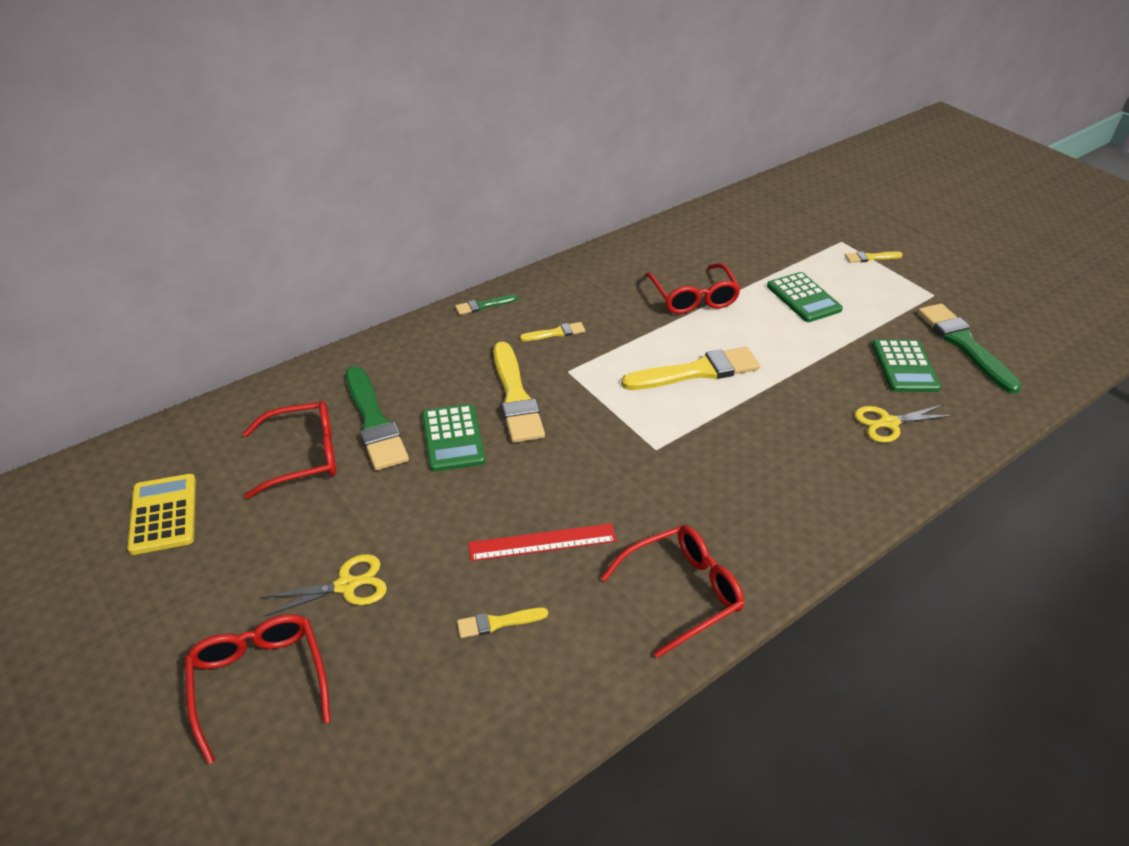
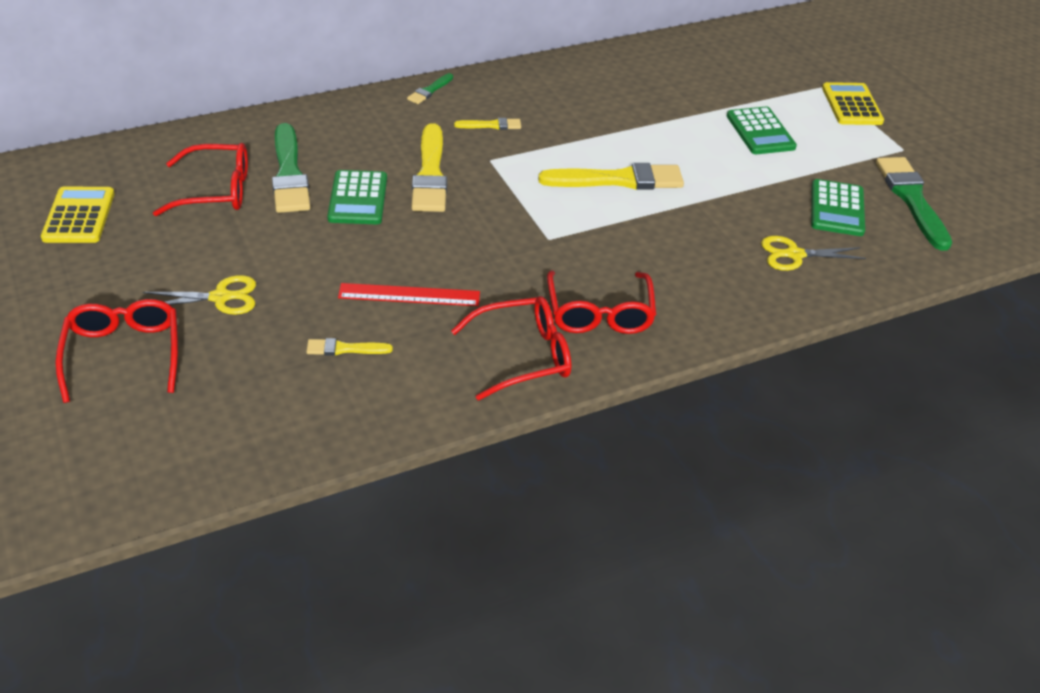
camera: 10 degrees right, 0 degrees up
green brush [455,294,518,315] -> green brush turned 45 degrees counterclockwise [407,73,453,104]
red glasses [644,263,741,314] -> red glasses moved to [547,271,656,334]
yellow brush [845,251,903,263] -> yellow calculator [822,82,884,125]

